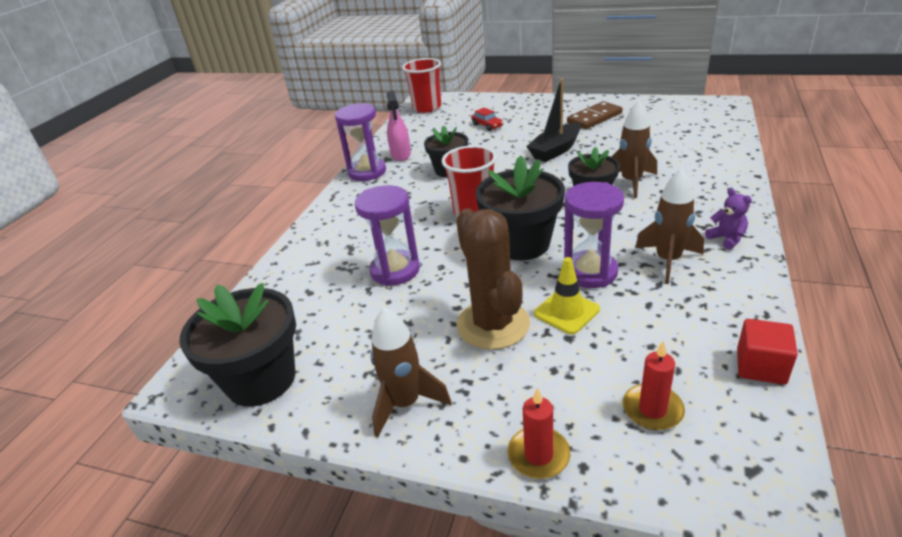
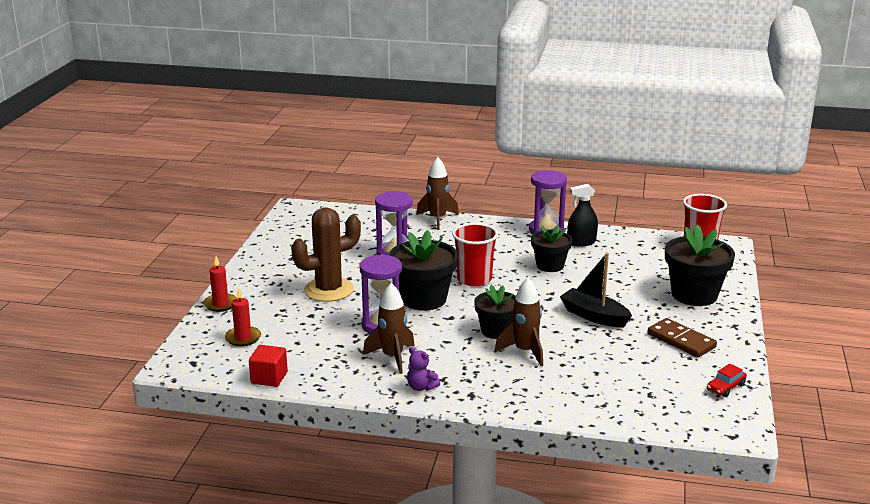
camera: 80 degrees right, 10 degrees down
black flower pot [179,283,296,407] -> black flower pot moved to [665,224,735,306]
brown rocket [371,307,451,438] -> brown rocket moved to [416,157,459,230]
pink spray bottle [387,91,411,161] -> black spray bottle [567,184,598,247]
red car [471,108,503,131] -> red car moved to [707,363,747,397]
yellow traffic cone [534,257,600,334] -> none
purple teddy bear [705,188,752,250] -> purple teddy bear turned 75 degrees clockwise [407,347,440,391]

